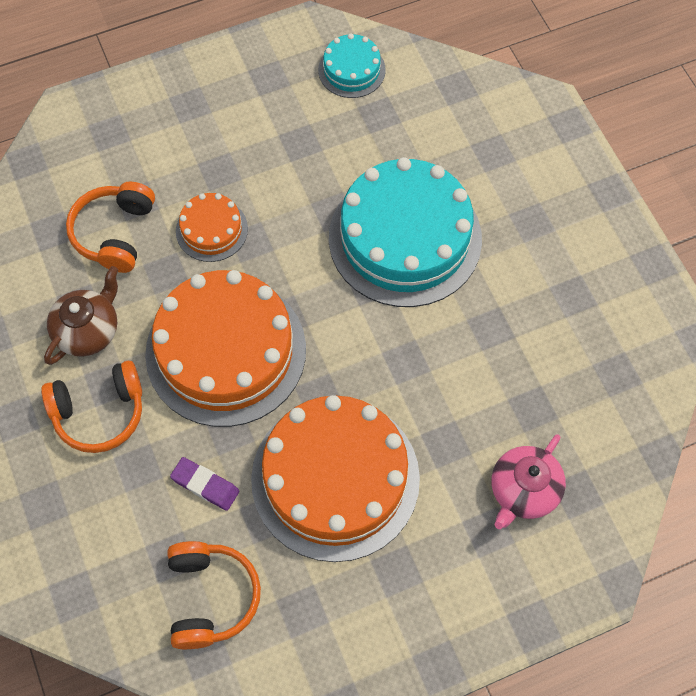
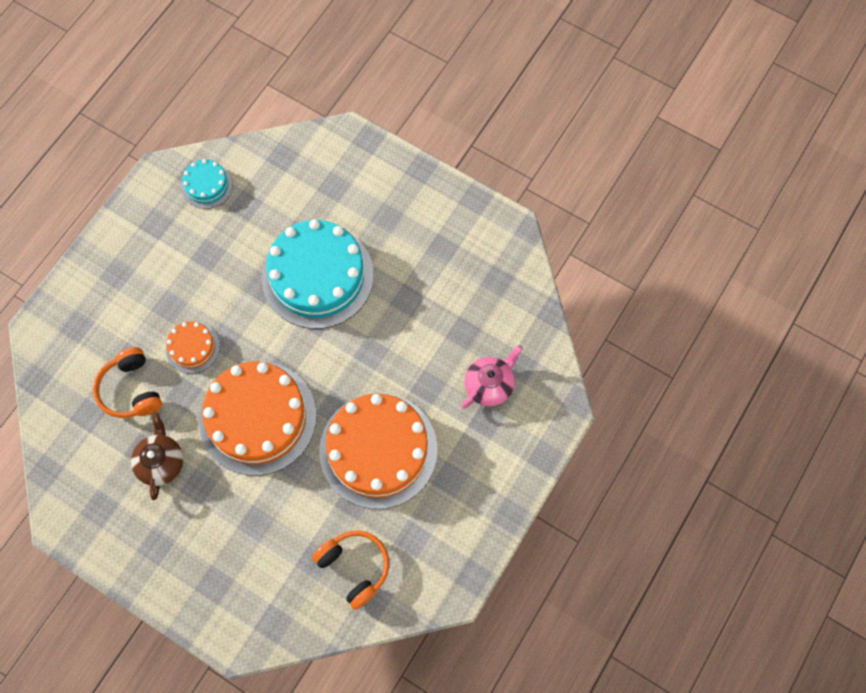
camera: 35 degrees left, 5 degrees up
orange headphones [41,361,142,453] -> none
purple eraser [170,457,239,511] -> none
pink teapot [492,434,566,529] -> pink teapot turned 135 degrees counterclockwise [461,345,523,409]

